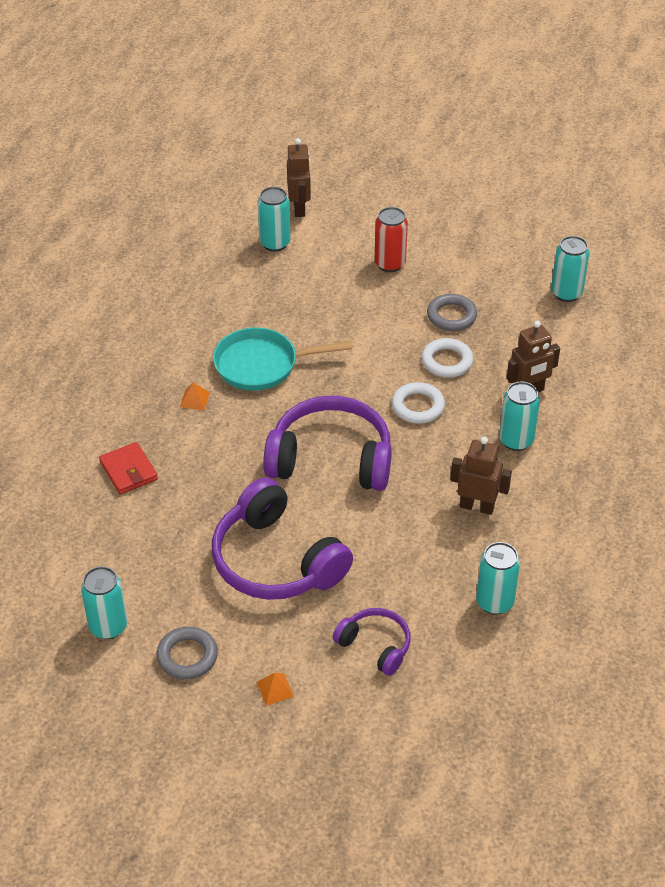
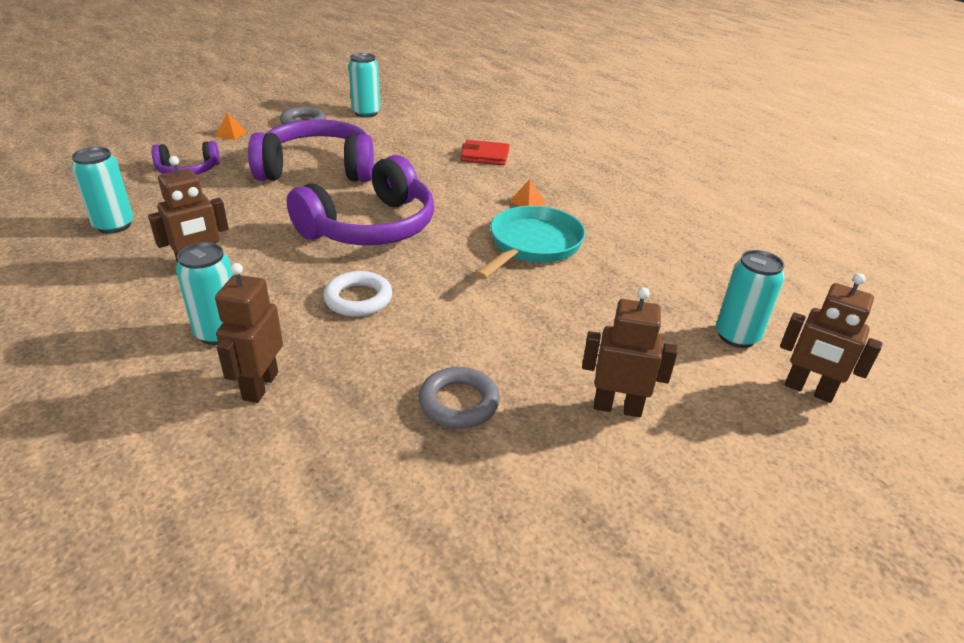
camera: 125 degrees right, 10 degrees down
red can [374,207,408,272] -> brown robot [582,287,677,417]
white ring [422,338,473,377] -> none
turquoise can [551,236,589,302] -> none

